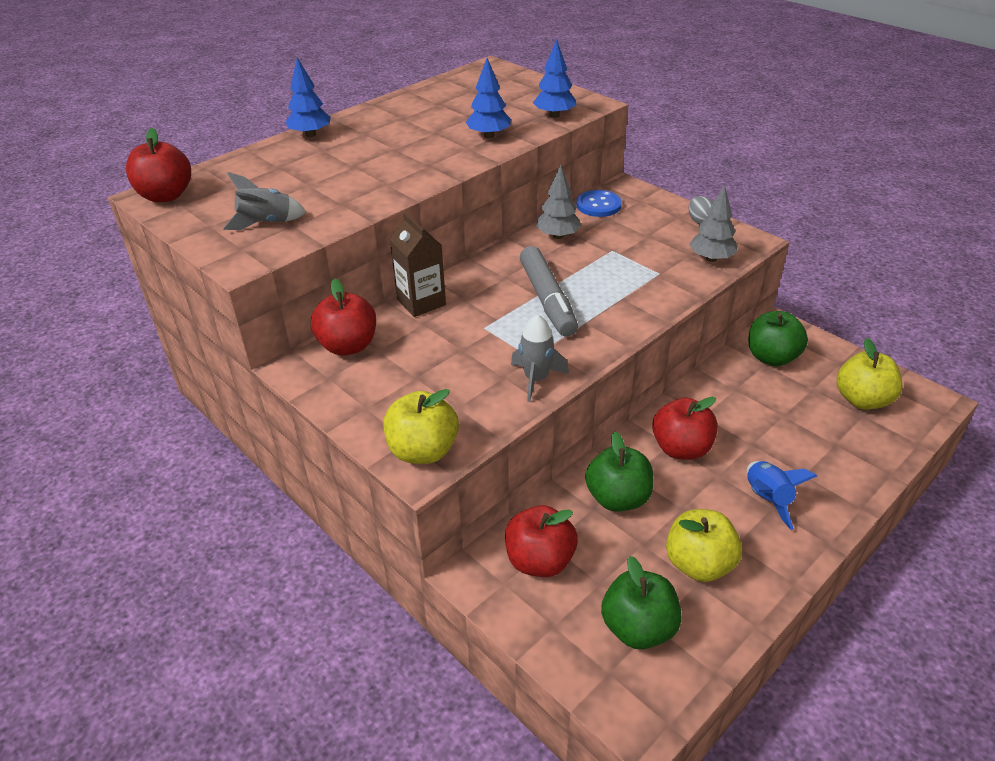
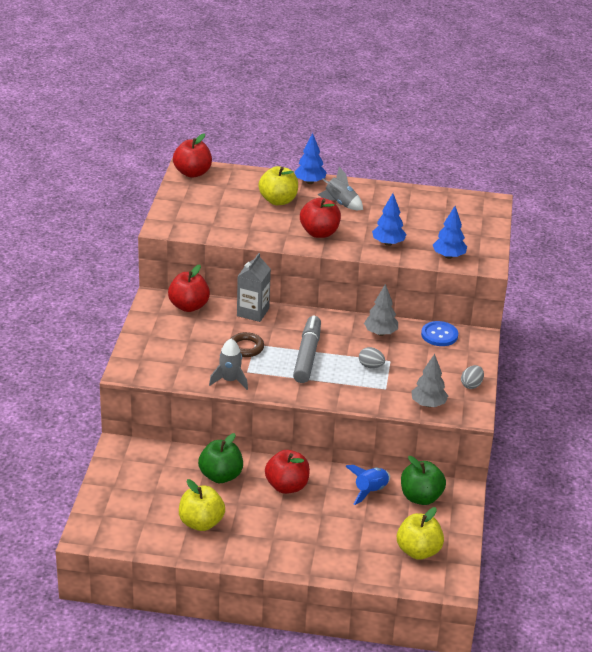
camera: 50 degrees right, 5 degrees down
grey rocket [223,172,306,230] -> grey rocket moved to [317,167,363,210]
yellow apple [383,389,459,464] -> yellow apple moved to [258,166,298,205]
brown carton [390,213,446,317] -> grey carton [237,253,271,322]
red apple [505,505,578,577] -> red apple moved to [300,198,341,238]
grey marker [520,246,578,337] -> grey marker turned 150 degrees clockwise [293,315,321,383]
green apple [601,556,682,649] -> none
blue rocket [747,461,817,530] -> blue rocket moved to [345,465,390,505]
none -> brown ring [230,332,264,357]
none -> grey egg [359,347,385,369]

